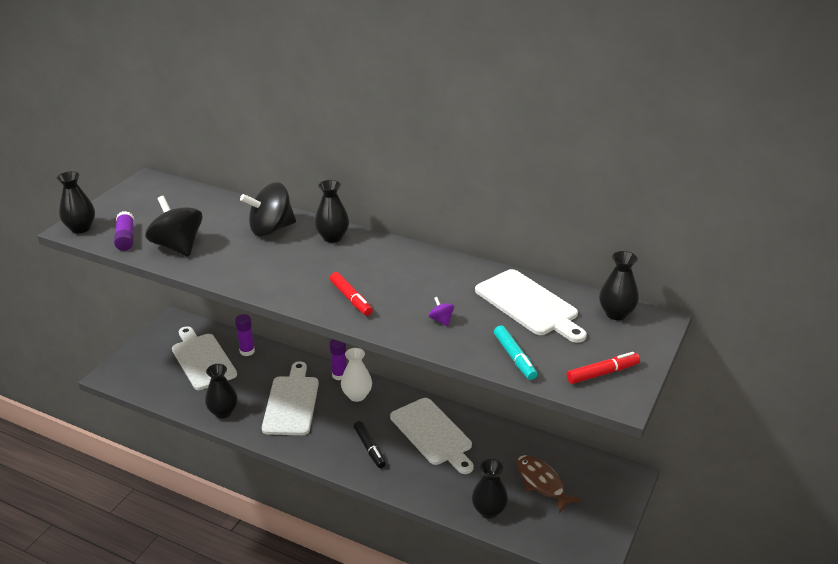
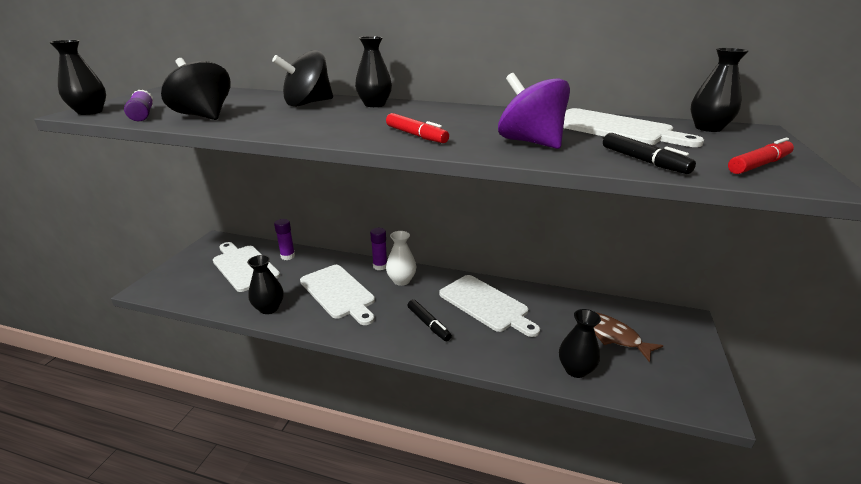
camera: 10 degrees left, 5 degrees down
white cutting board [262,361,319,435] -> white cutting board turned 150 degrees clockwise [300,265,375,325]
purple spinning top [429,297,454,326] -> purple spinning top [498,73,570,149], size x2.40
turquoise marker [494,325,537,380] -> black marker [603,133,696,174]

